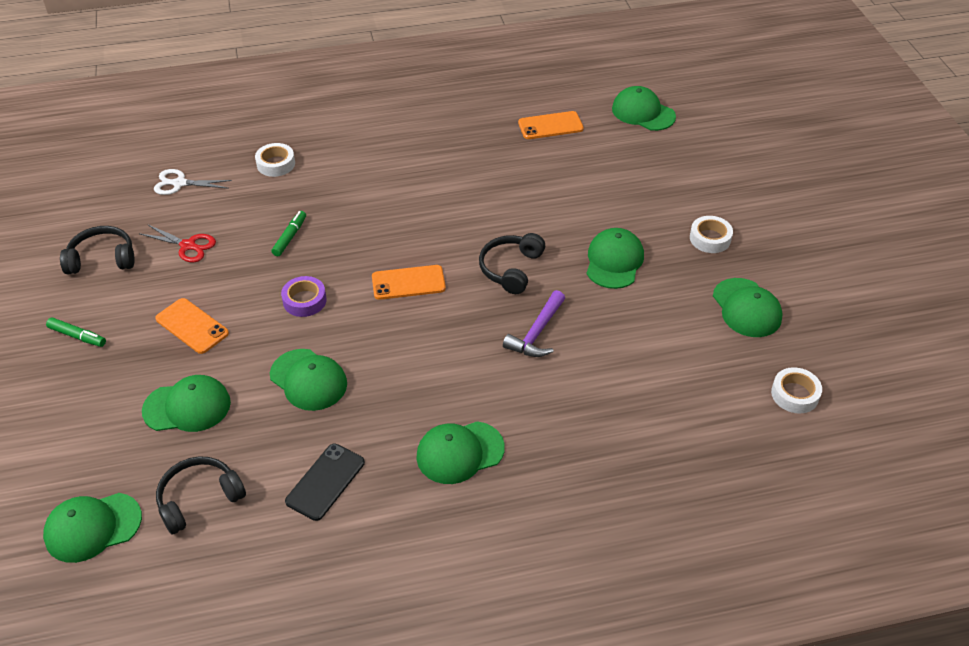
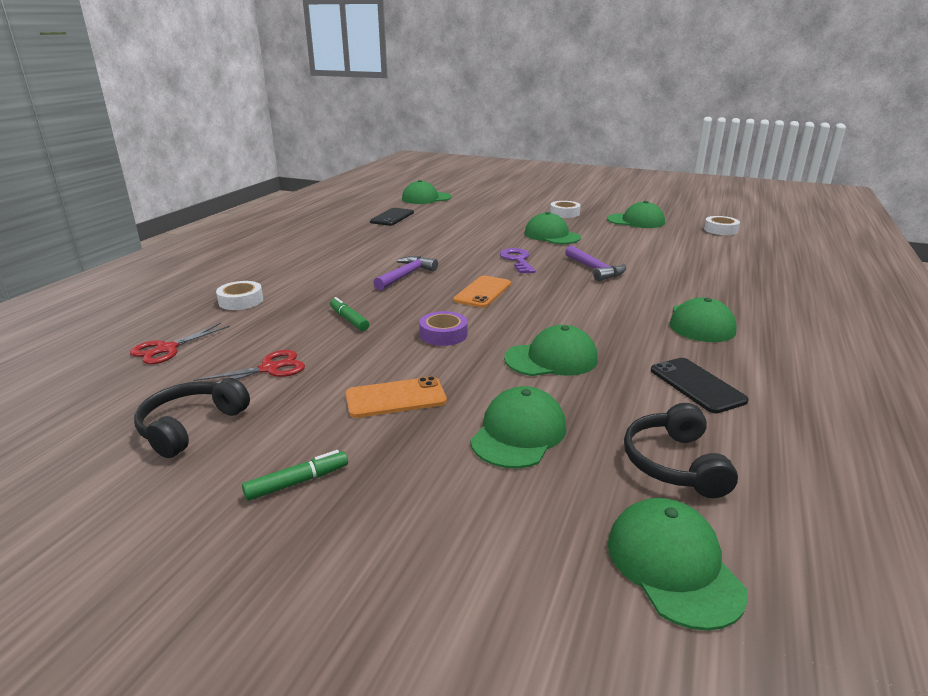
camera: 55 degrees left, 20 degrees down
green cap [43,493,142,563] -> green cap turned 150 degrees clockwise [608,498,748,631]
white scissors [154,169,232,195] -> red scissors [130,323,230,364]
black headphones [479,233,545,294] -> purple key [500,248,536,274]
orange phone [518,111,584,139] -> black phone [370,208,414,226]
none -> purple hammer [373,256,438,291]

